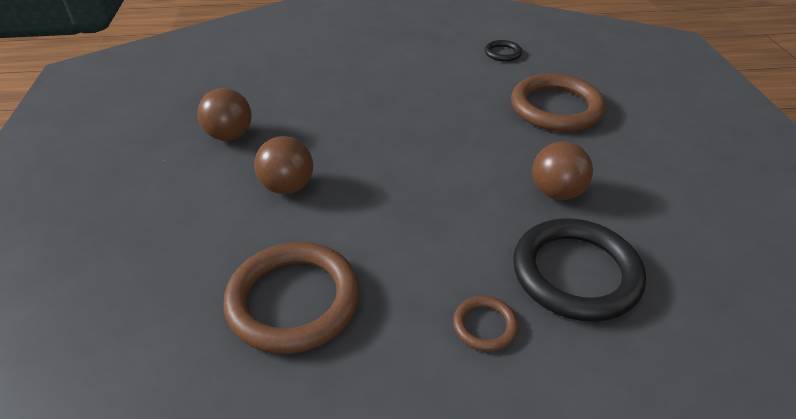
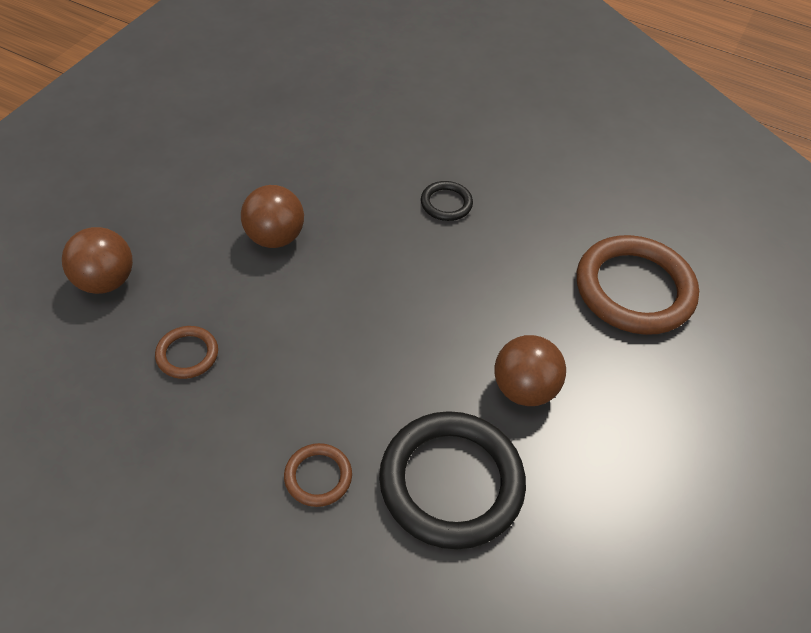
camera: 30 degrees right, 10 degrees up
brown ball [197,88,252,141] -> brown ball moved to [62,227,133,294]
brown ring [223,242,360,354] -> brown ring [155,326,218,379], size x0.46
black ring [485,40,522,62] -> black ring moved to [421,181,473,221]

